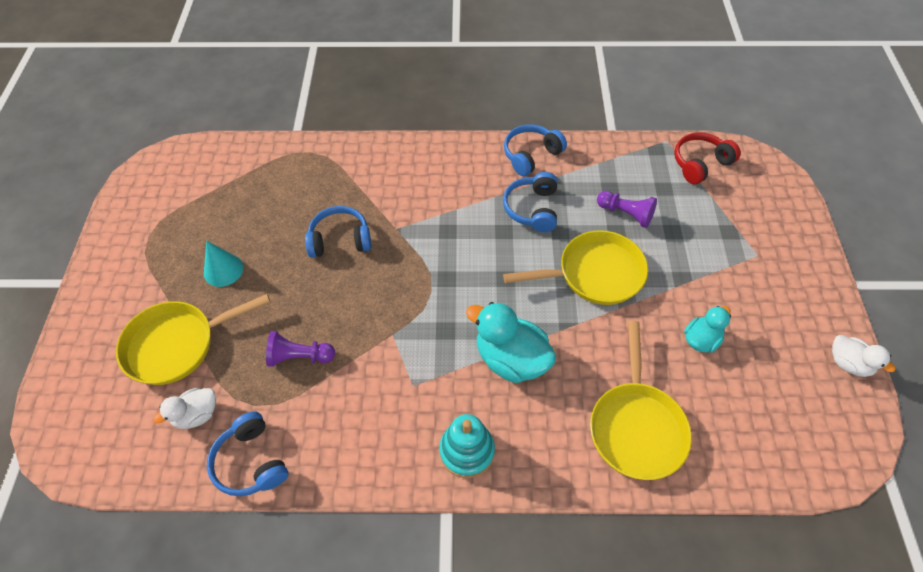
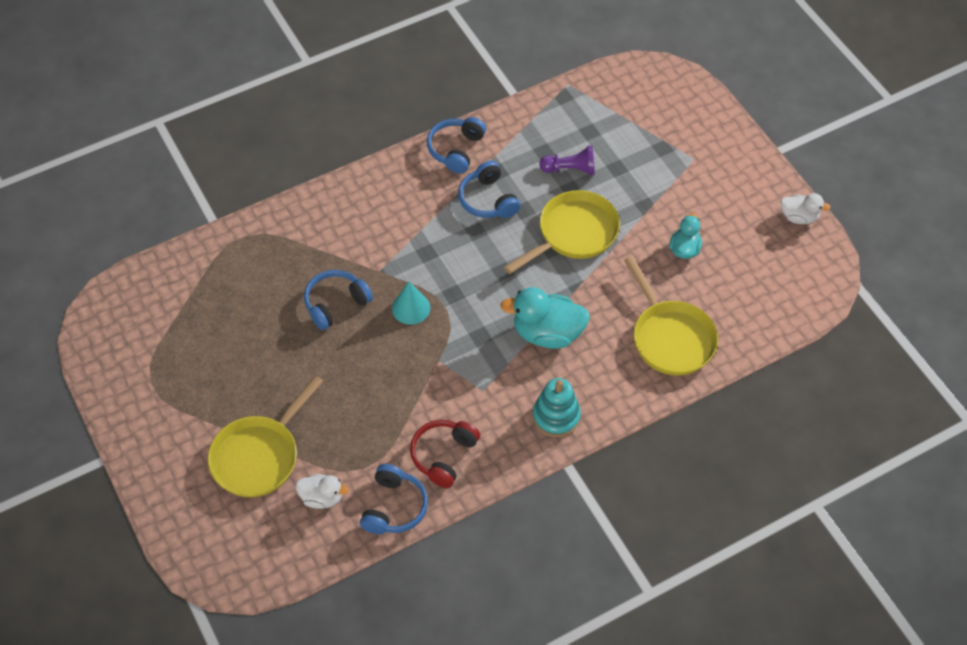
camera: 30 degrees left, 0 degrees up
white duck [153,388,216,429] -> white duck turned 105 degrees counterclockwise [296,474,349,509]
turquoise cone [204,241,243,287] -> turquoise cone moved to [392,281,430,325]
blue headphones [207,412,289,496] -> blue headphones turned 105 degrees counterclockwise [360,464,428,534]
purple pawn [266,331,335,367] -> none
red headphones [674,132,741,184] -> red headphones moved to [410,420,480,488]

